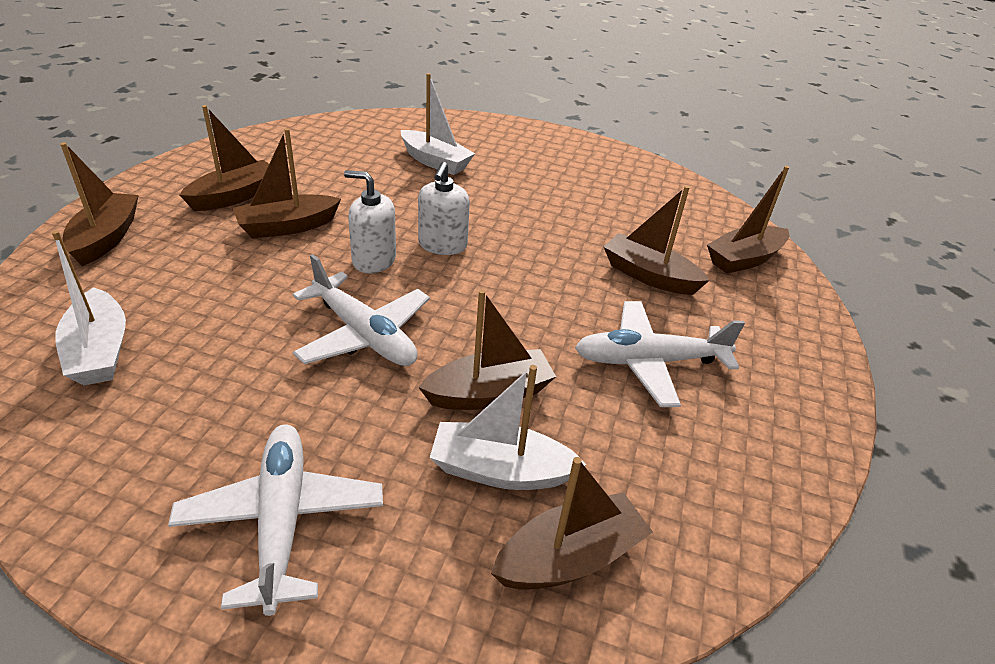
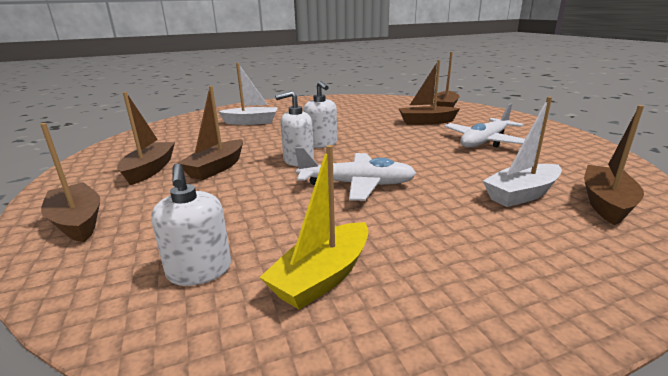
camera: 35 degrees left, 15 degrees down
white boat [52,230,126,385] -> white soap dispenser [151,164,231,286]
white plane [168,424,383,616] -> none
brown boat [418,289,556,410] -> none
none -> yellow boat [259,145,368,310]

